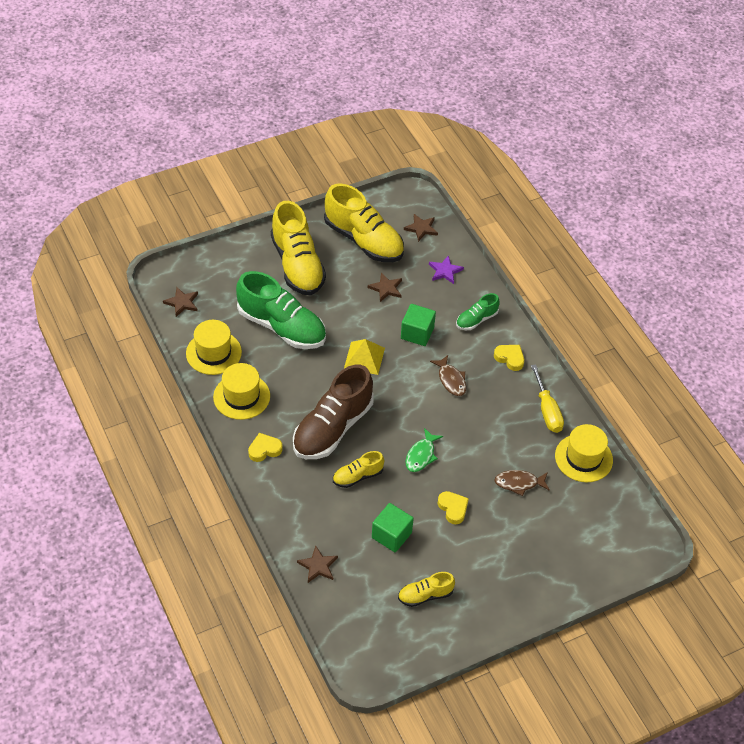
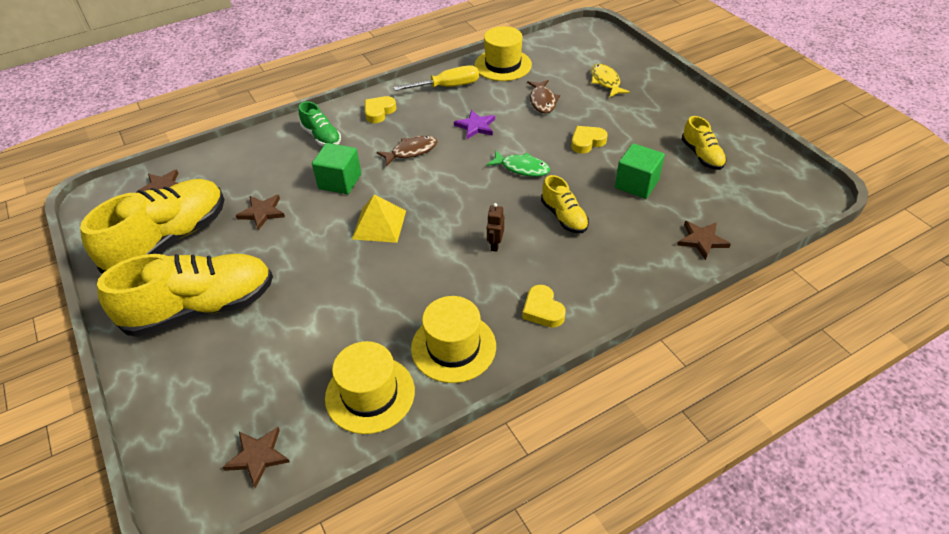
camera: 90 degrees left, 5 degrees down
green shoe [236,271,326,349] -> none
brown shoe [293,365,374,459] -> brown robot [487,203,504,252]
purple star [429,256,464,284] -> purple star moved to [454,110,495,139]
none -> yellow fish [591,64,630,97]

